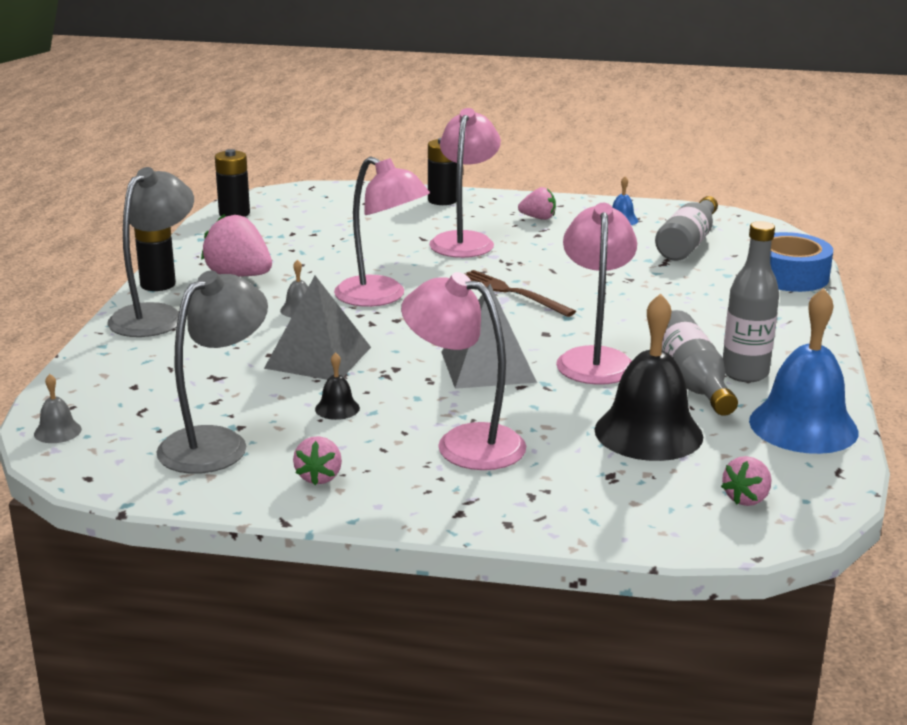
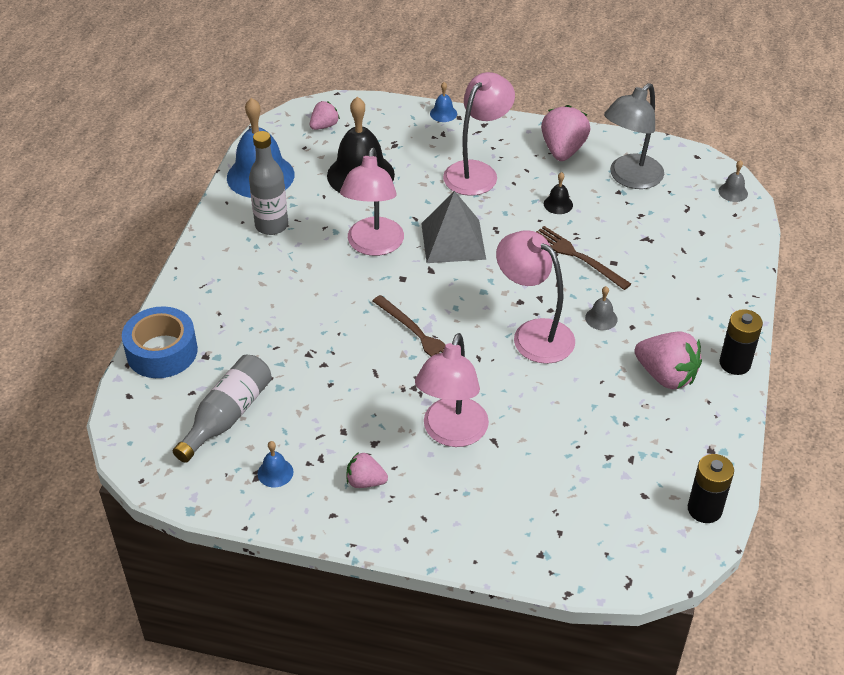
camera: 175 degrees left, 20 degrees up
grey lamp [108,167,194,337] -> none
grey pyramid [264,276,371,380] -> brown fork [536,226,631,290]
pink strawberry [293,436,342,485] -> pink strawberry [541,105,590,161], size x1.74
pink lamp [401,272,526,470] -> pink lamp turned 90 degrees counterclockwise [443,72,515,196]
black battery [428,138,457,205] -> none
grey bottle [662,310,738,416] -> none
none -> blue bell [430,82,457,122]

